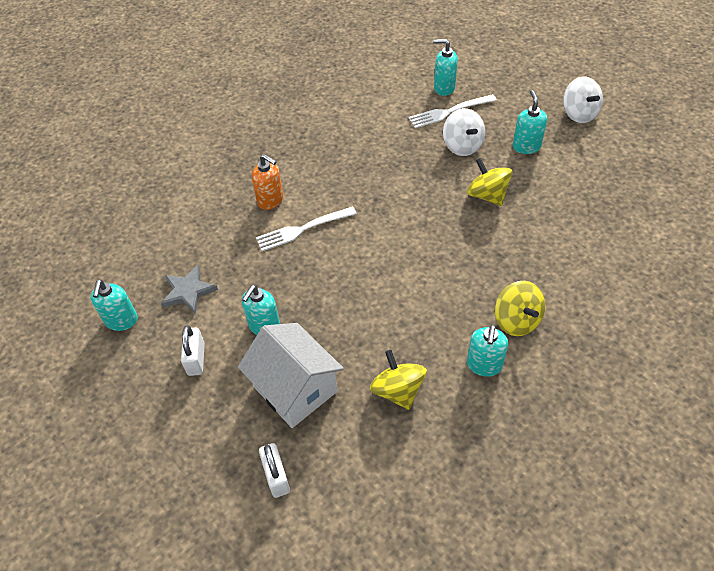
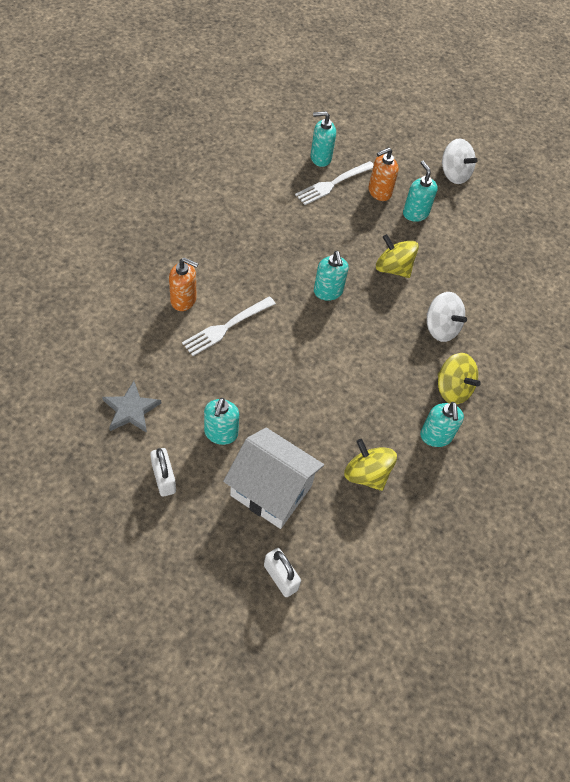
camera: 25 degrees left, 5 degrees up
turquoise soap dispenser [90,279,138,331] -> turquoise soap dispenser moved to [314,251,348,301]
white spinning top [443,108,485,156] -> white spinning top moved to [427,292,467,342]
none -> orange soap dispenser [368,147,399,201]

